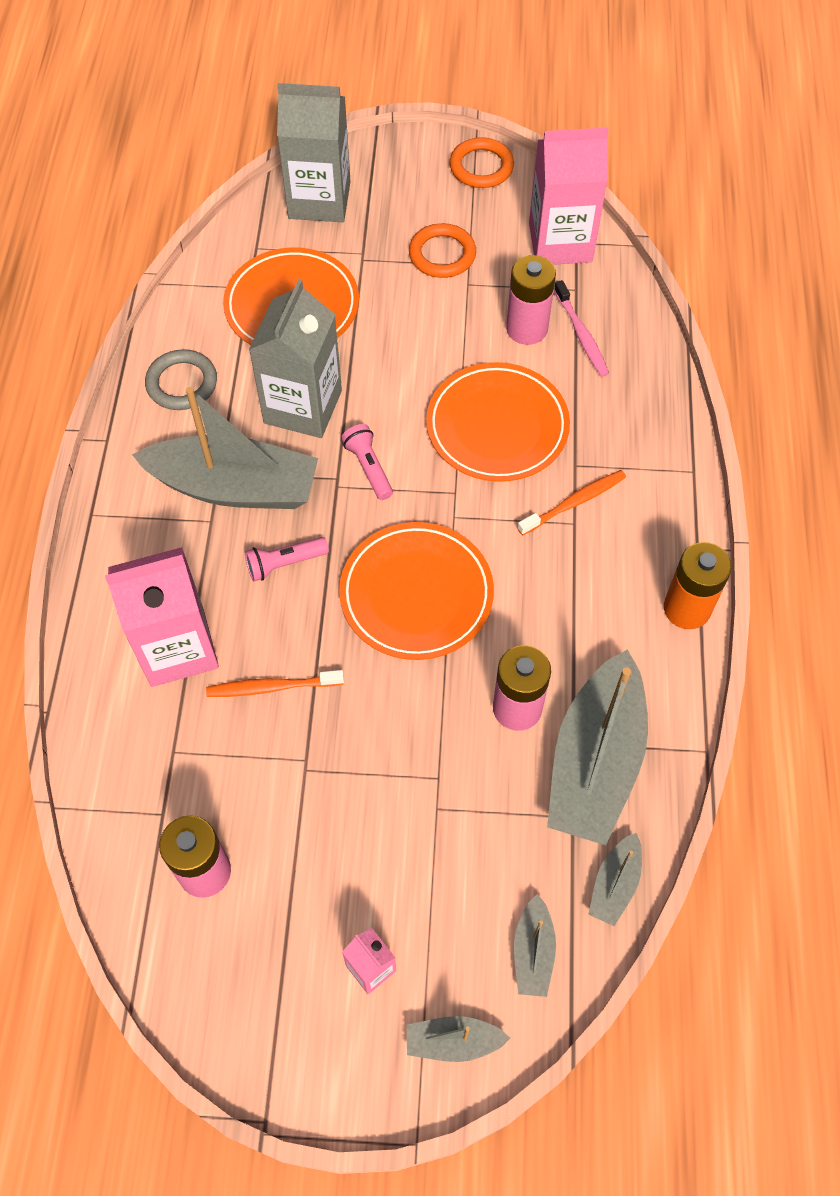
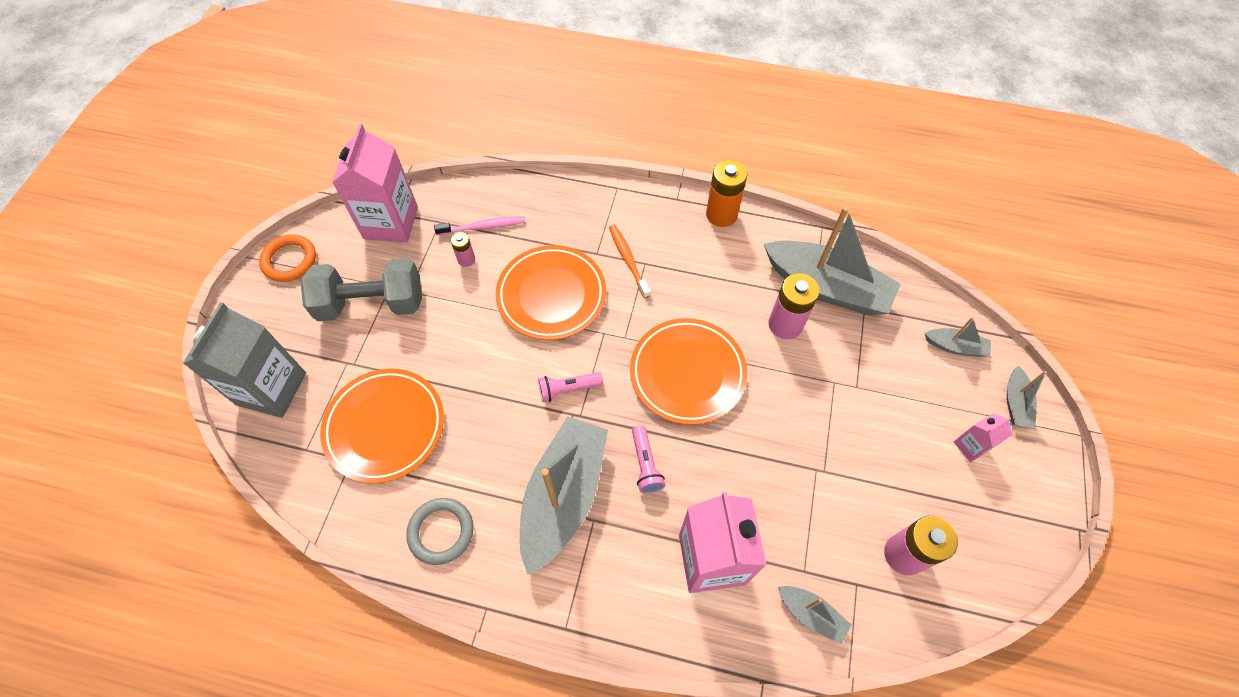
camera: 80 degrees left, 0 degrees up
orange toothbrush [206,670,344,697] -> none
grey carton [249,279,342,438] -> none
orange ring [409,223,476,278] -> grey dumbbell [300,258,422,321]
pink battery [506,255,556,345] -> pink battery [450,232,475,267], size x0.54
grey boat [588,833,642,926] -> grey boat moved to [778,586,851,644]

